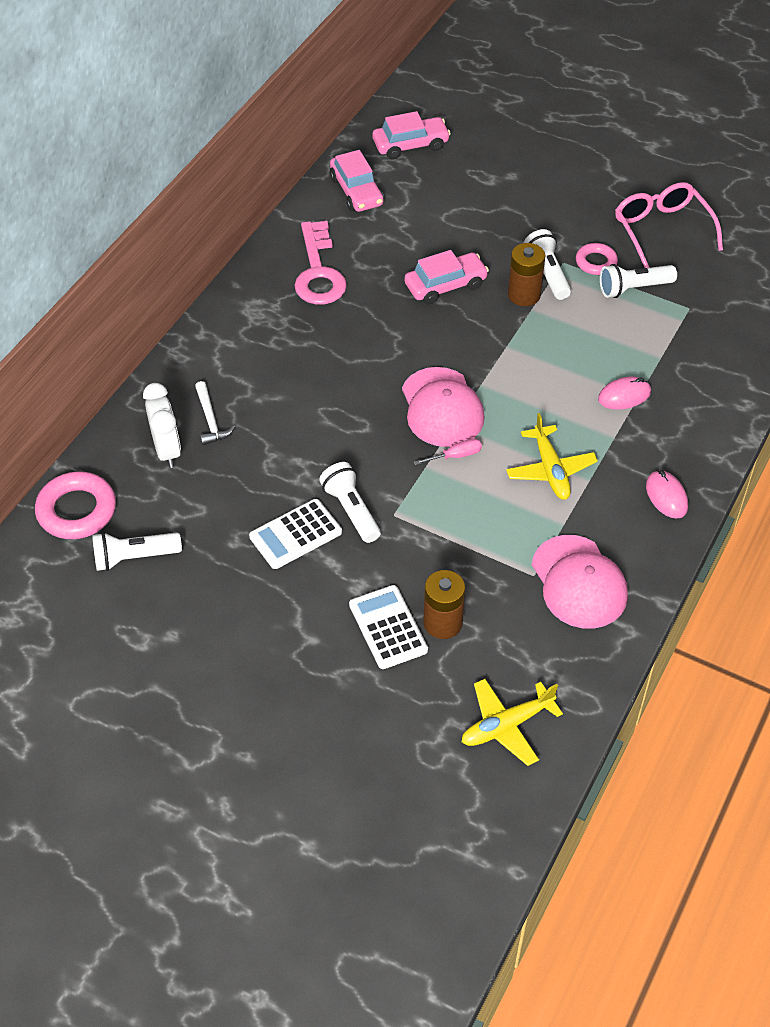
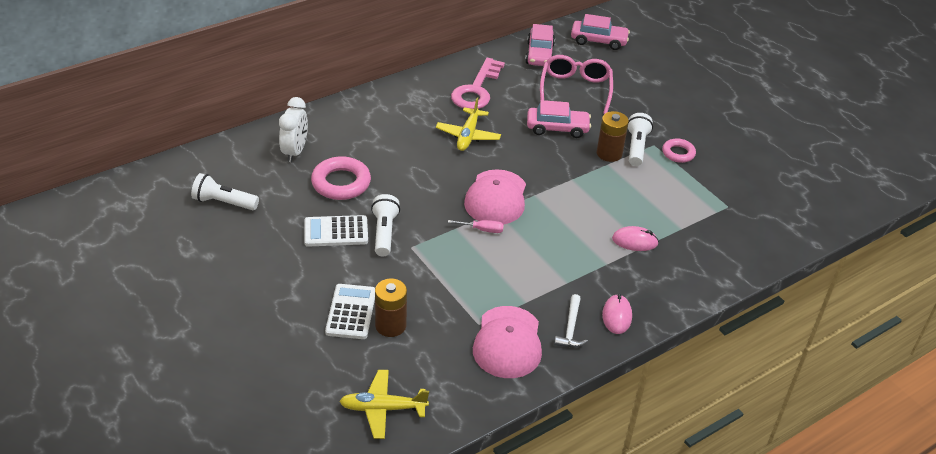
camera: 25 degrees right, 10 degrees down
pink ring [35,471,116,539] -> pink ring moved to [311,156,371,200]
white hammer [195,381,235,445] -> white hammer moved to [554,294,588,347]
yellow plane [506,413,598,500] -> yellow plane moved to [436,97,501,151]
white flashlight [600,264,677,298] -> none
pink glasses [615,182,723,268] -> pink glasses moved to [540,55,613,114]

